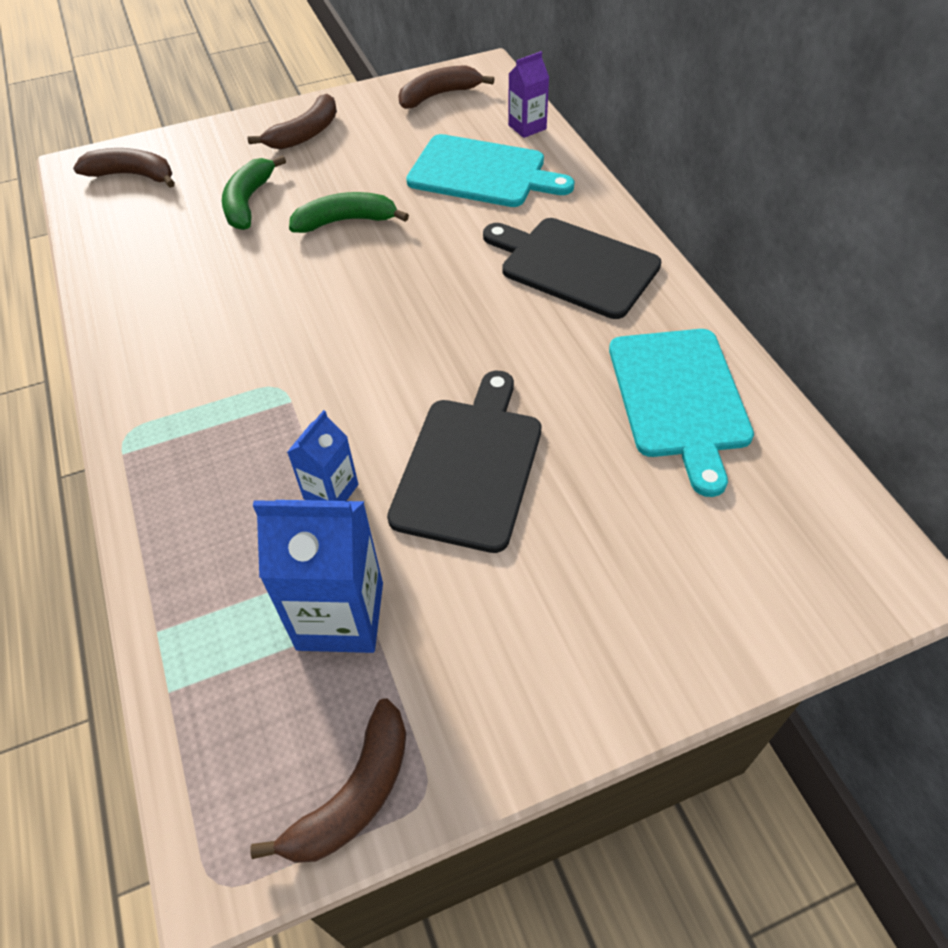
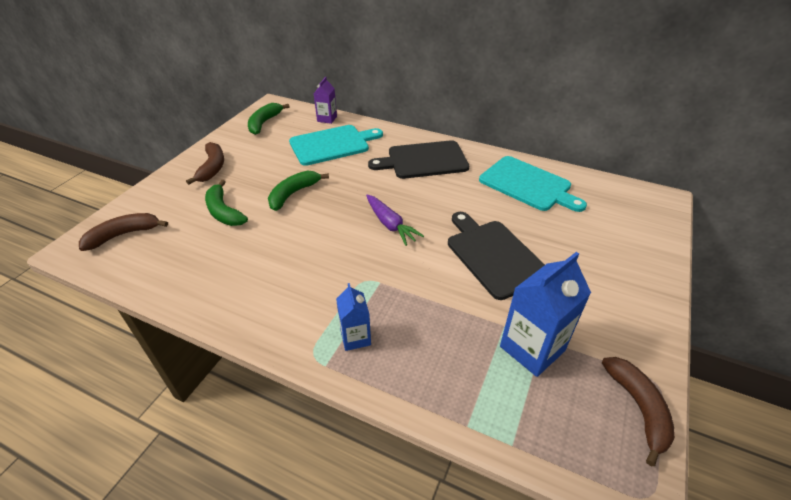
camera: 45 degrees left, 10 degrees down
blue carton [287,410,358,501] -> blue carton moved to [336,283,371,351]
brown banana [398,65,494,109] -> green banana [248,103,290,135]
none -> purple carrot [366,194,424,246]

